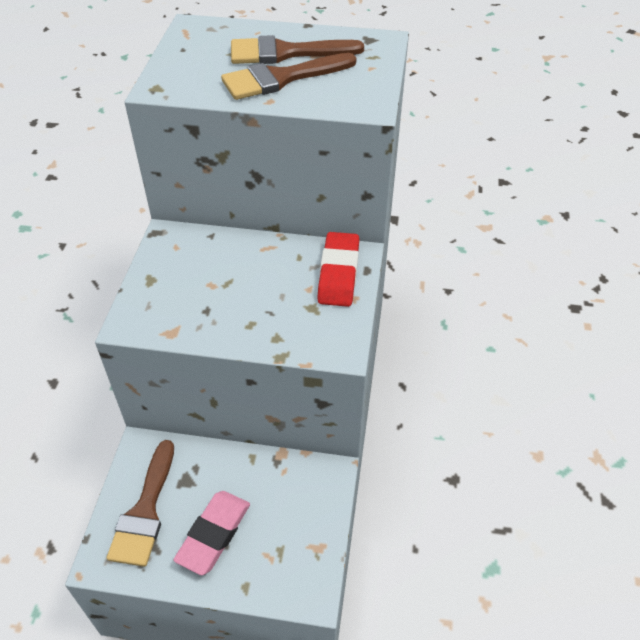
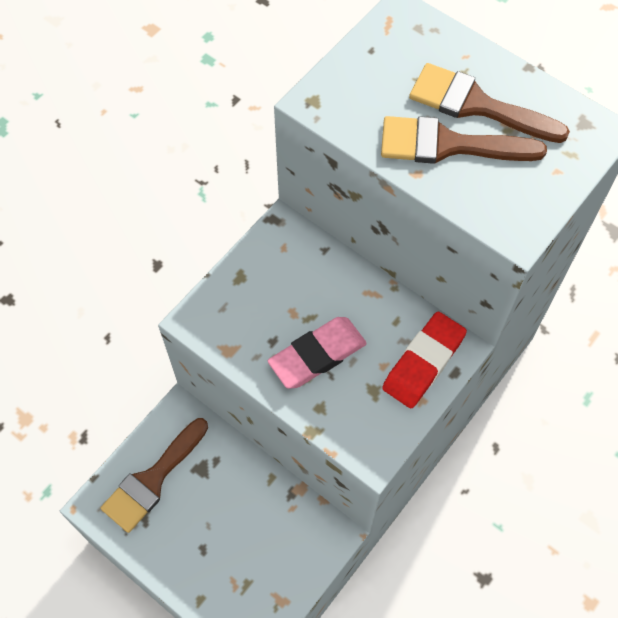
camera: 30 degrees right, 15 degrees up
pink eraser [173,491,250,575] -> pink eraser moved to [268,317,367,389]

